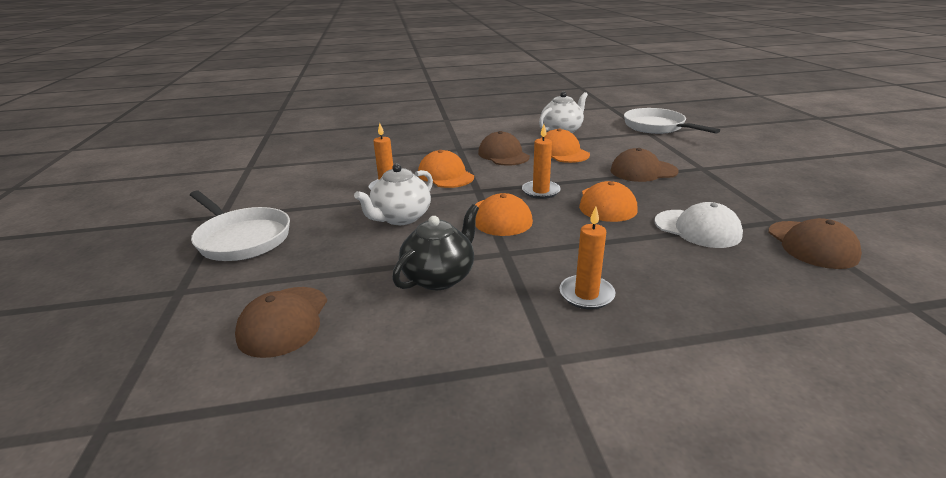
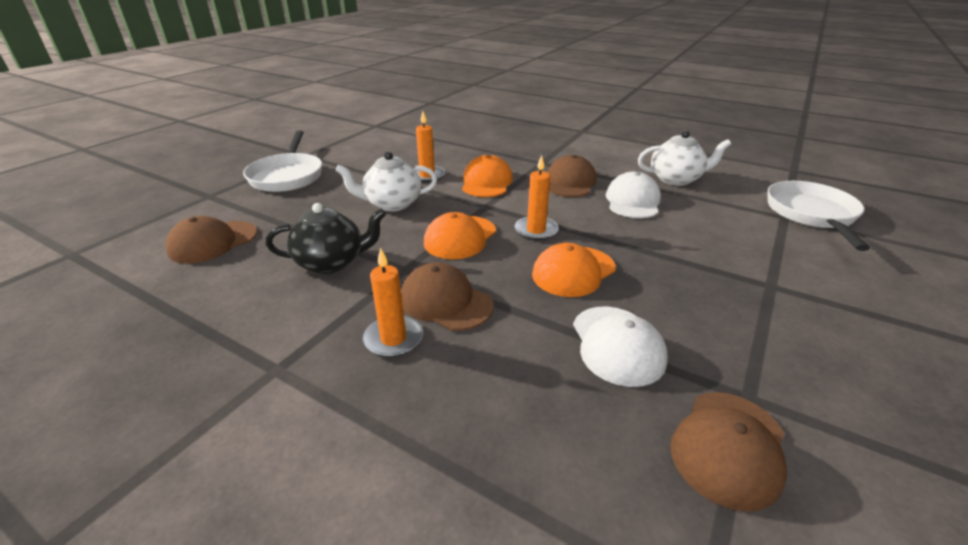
camera: 40 degrees right, 5 degrees up
orange cap [541,128,590,163] -> white cap [606,172,661,218]
brown cap [611,148,678,182] -> brown cap moved to [401,262,494,331]

